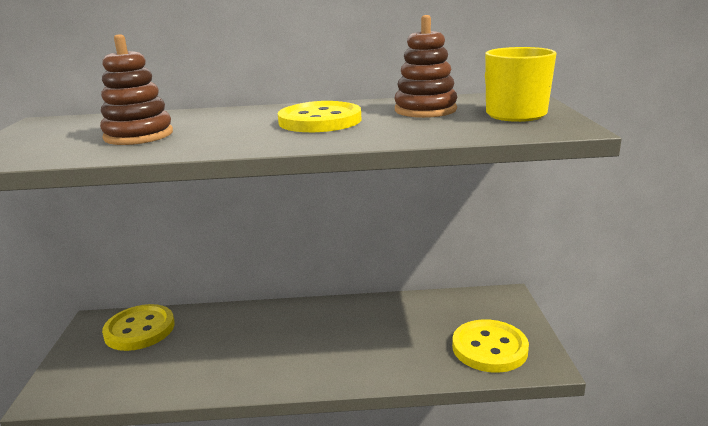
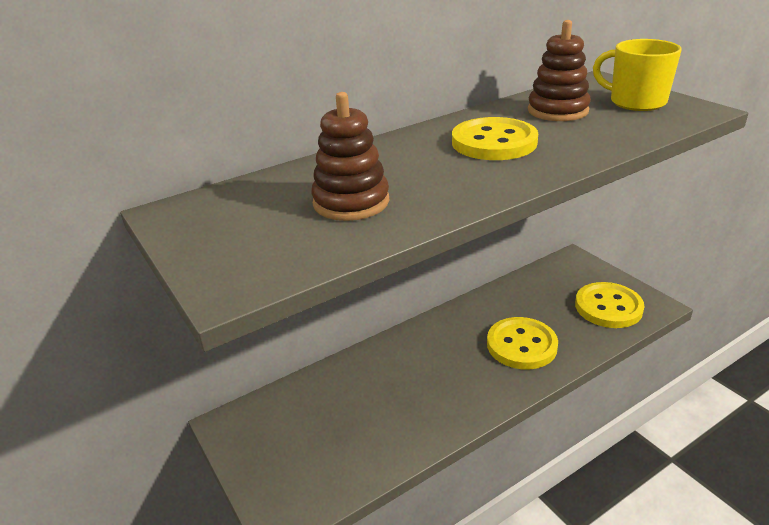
camera: 30 degrees left, 10 degrees up
yellow button [102,304,175,351] -> yellow button moved to [487,317,558,369]

